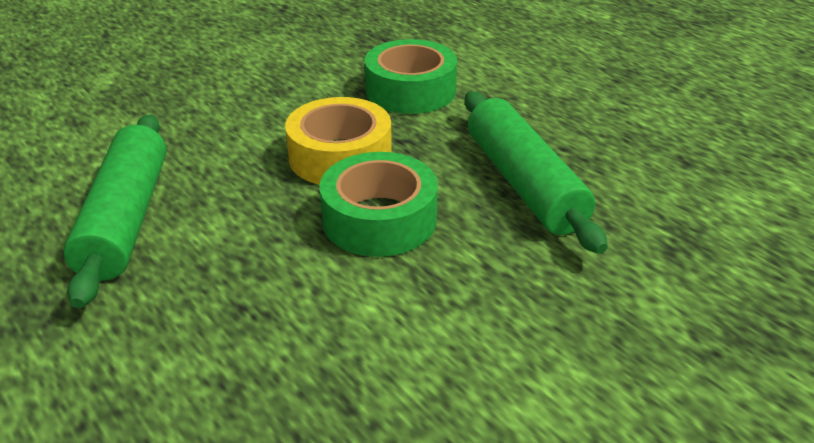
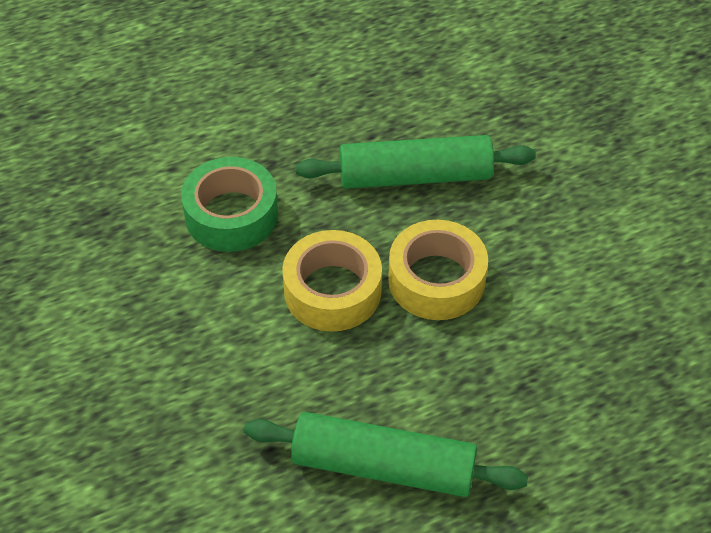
camera: 75 degrees left, 15 degrees up
green tape [319,152,438,257] -> yellow tape [388,220,488,320]

